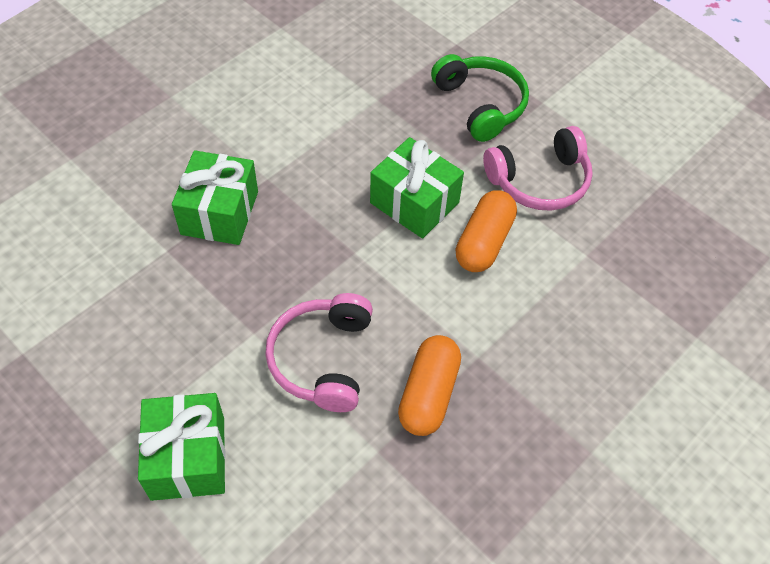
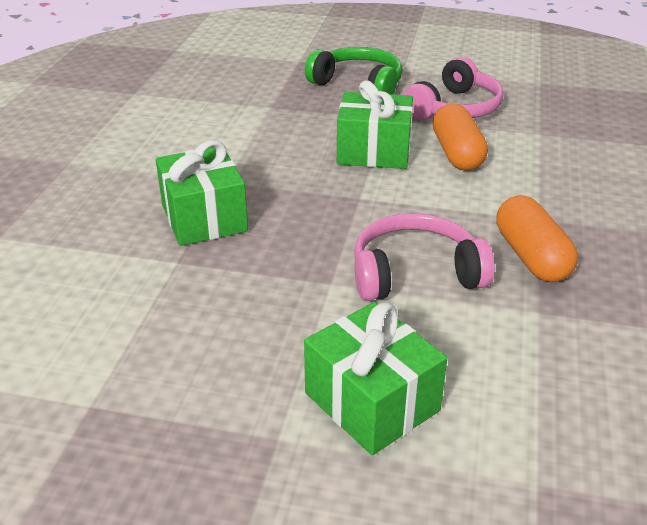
camera: 30 degrees left, 20 degrees down
pink headphones [265,293,373,412] -> pink headphones turned 105 degrees clockwise [354,213,494,301]

